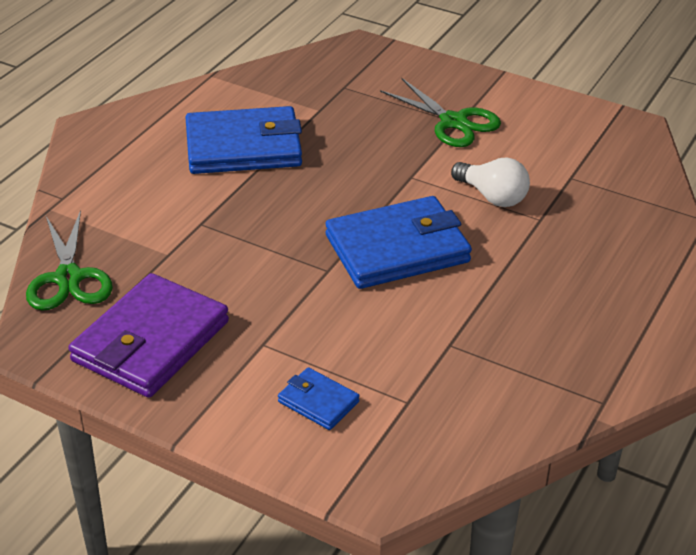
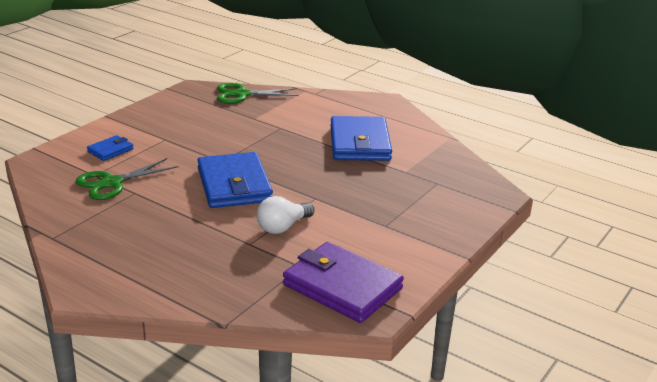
camera: 95 degrees right, 10 degrees down
purple wallet [68,273,229,398] -> purple wallet moved to [283,242,404,323]
green scissors [380,78,501,147] -> green scissors moved to [76,158,179,200]

